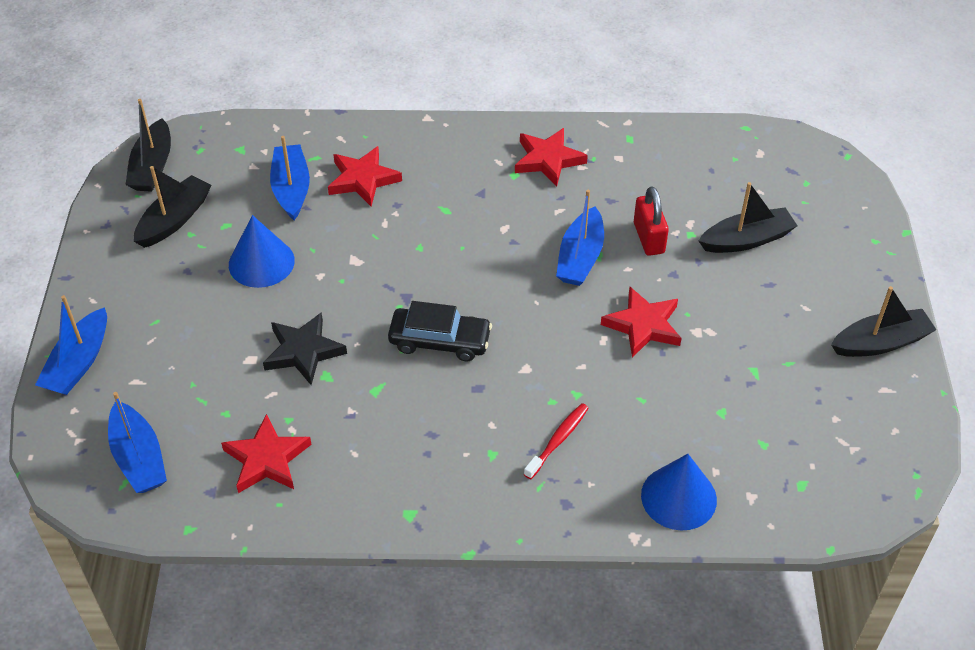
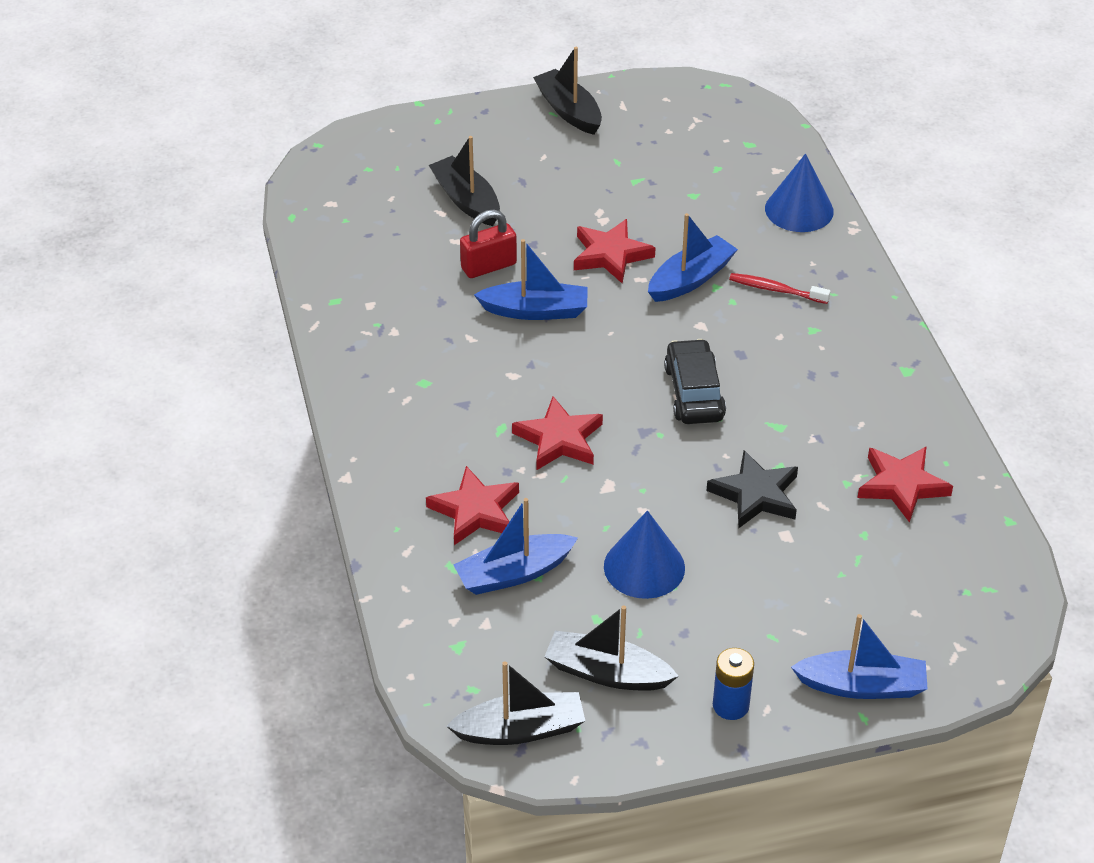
camera: 105 degrees left, 5 degrees down
blue boat [108,392,167,493] -> blue boat moved to [648,213,738,302]
red star [515,128,588,187] -> red star moved to [512,396,603,470]
none -> blue battery [713,648,754,720]

